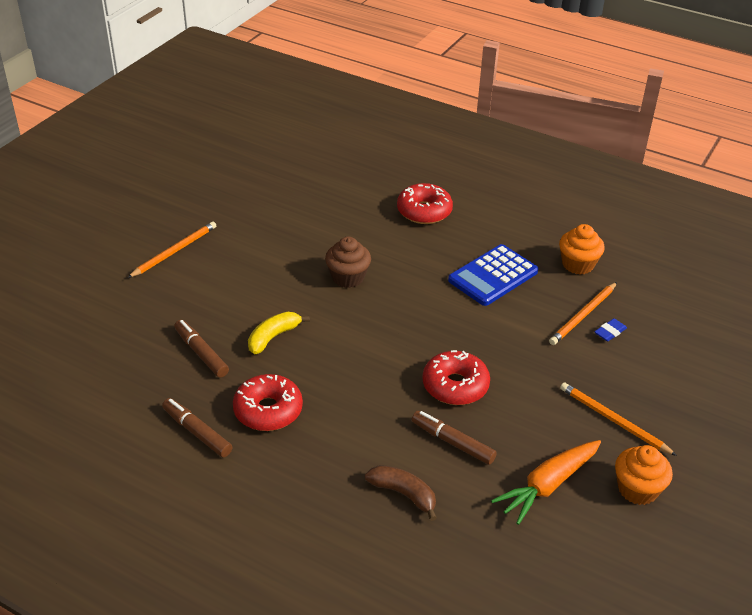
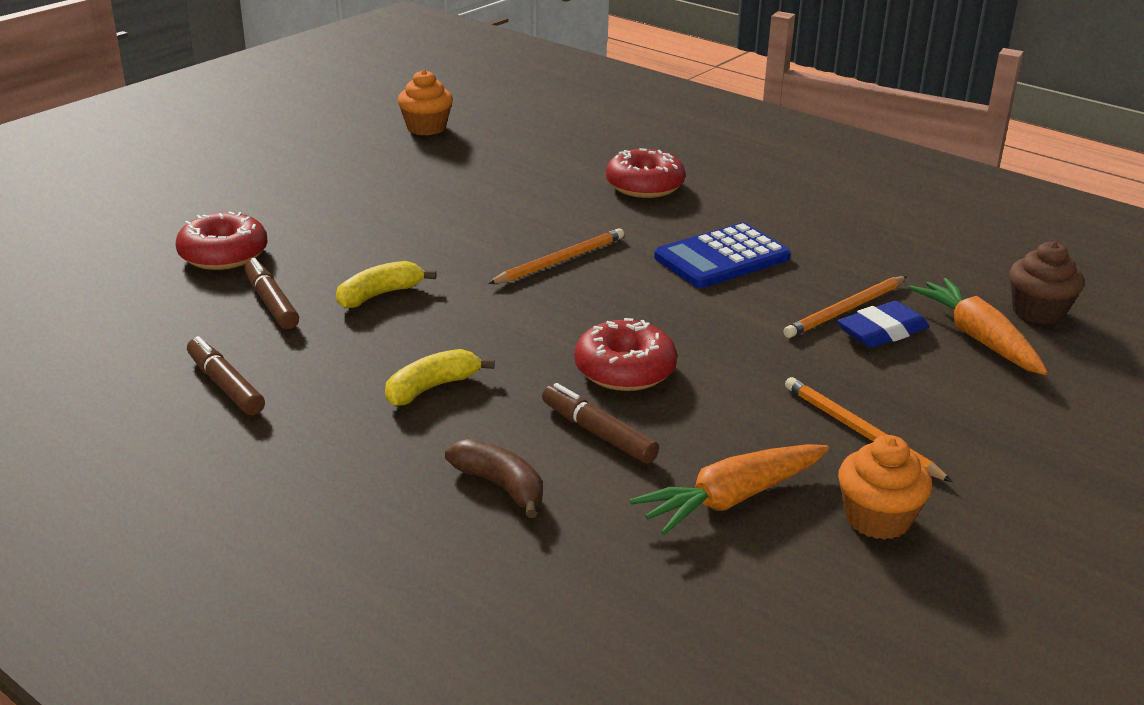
camera: 10 degrees right, 10 degrees down
orange pencil [127,222,216,278] -> orange pencil moved to [488,228,624,284]
red donut [233,374,303,431] -> red donut moved to [176,211,268,270]
brown cupcake [325,237,371,288] -> brown cupcake moved to [1009,241,1084,325]
orange cupcake [559,224,605,275] -> orange cupcake moved to [398,70,453,135]
blue eraser [594,318,627,341] -> blue eraser [837,301,929,348], size x1.70
none -> yellow banana [385,349,494,406]
none -> orange carrot [909,278,1048,375]

